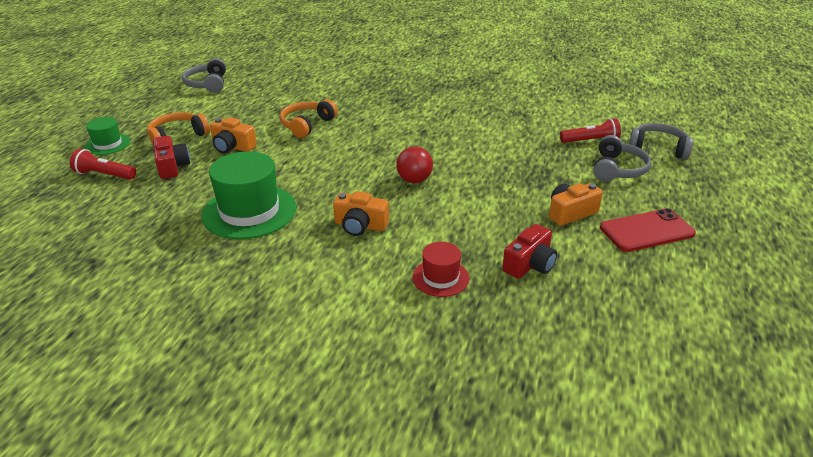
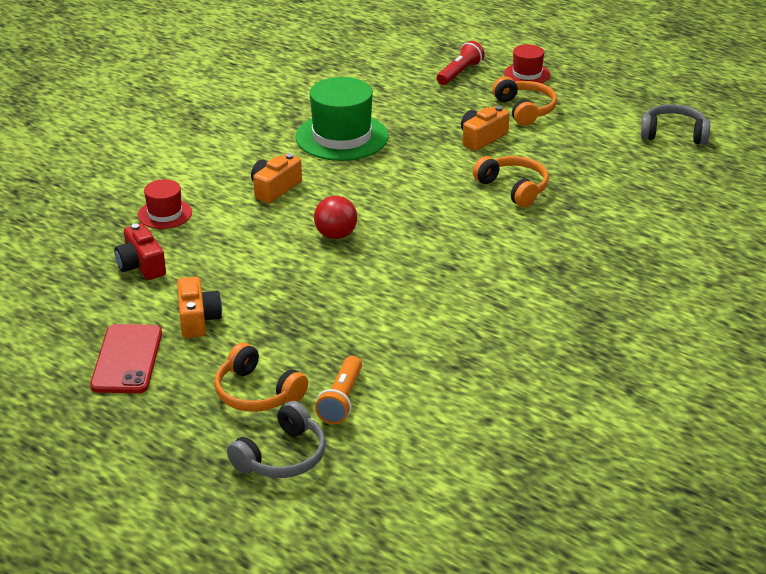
camera: 110 degrees right, 0 degrees up
green hat [85,117,130,155] -> red hat [504,44,550,83]
red camera [153,136,190,179] -> none
red flashlight [560,118,621,143] -> orange flashlight [315,356,362,424]
grey headphones [593,135,651,182] -> orange headphones [214,342,308,412]

